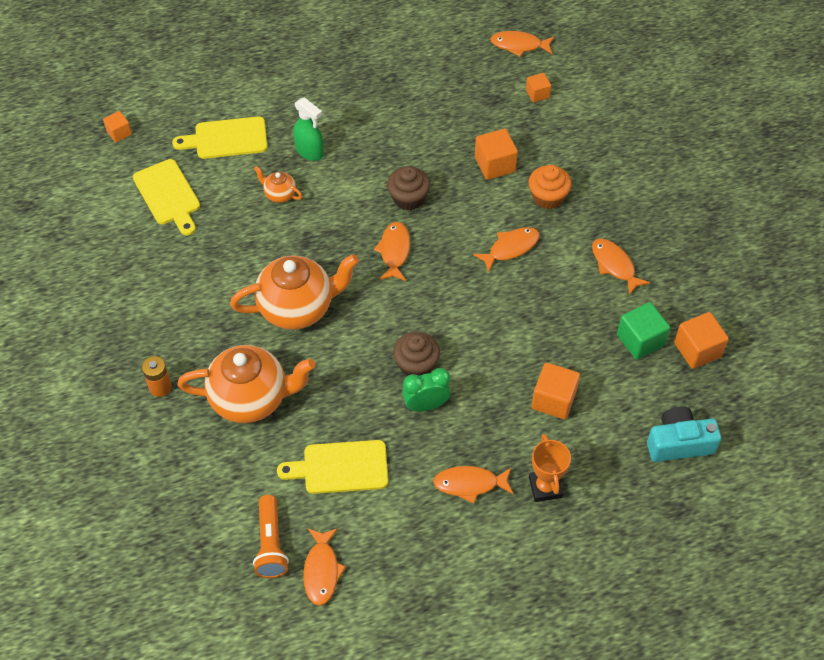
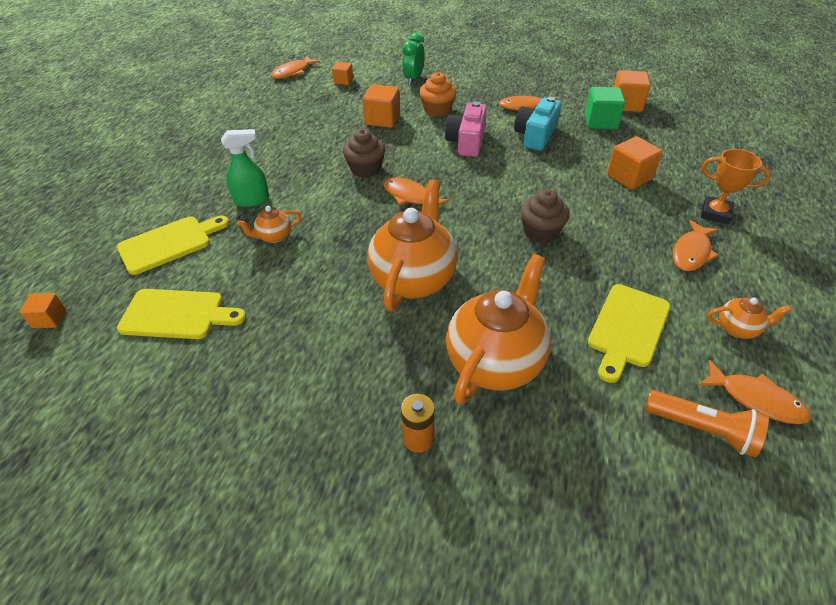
camera: 55 degrees left, 10 degrees down
yellow cutting board [172,116,268,159] -> yellow cutting board turned 150 degrees counterclockwise [117,216,229,275]
green clock [402,368,451,412] -> green clock moved to [402,32,425,85]
orange fish [473,227,540,273] -> pink camera [445,102,487,157]
turquoise camera [647,406,721,462] -> turquoise camera moved to [514,97,561,151]
none -> orange teapot [707,297,791,339]

